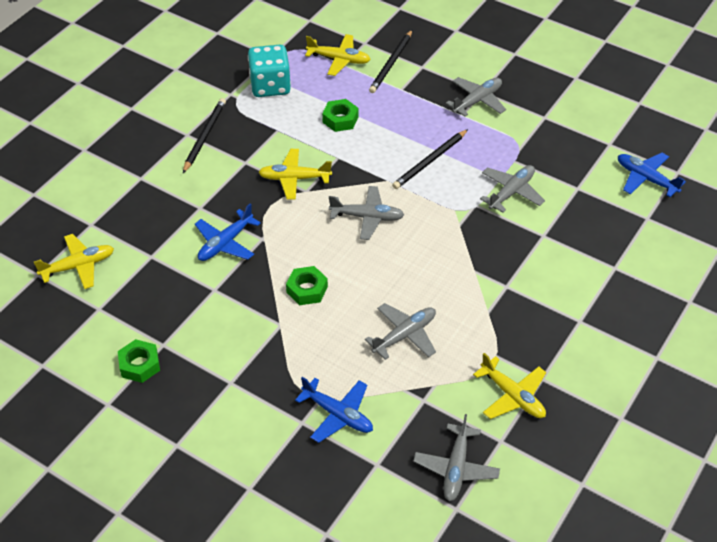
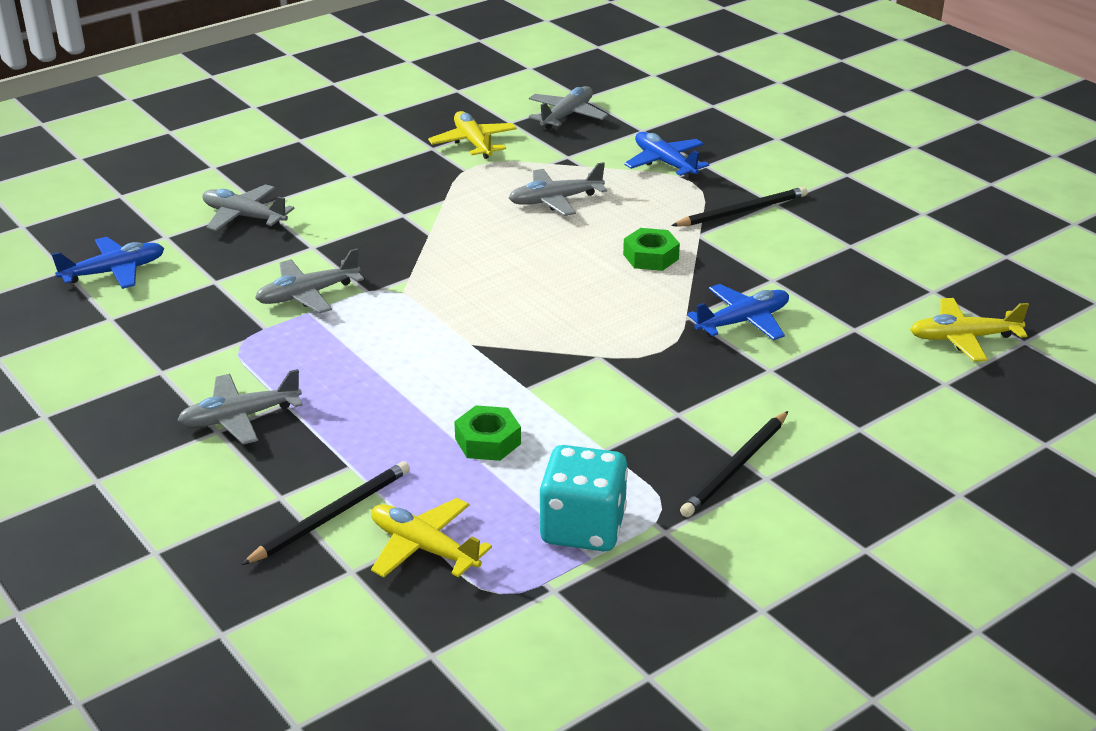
camera: 160 degrees left, 15 degrees down
green nut [118,339,160,383] -> none
yellow plane [258,149,332,200] -> none
grey plane [329,186,404,240] -> grey plane moved to [202,184,295,231]
black pencil [392,129,468,189] -> black pencil moved to [671,187,807,226]
blue plane [618,153,686,197] -> blue plane turned 90 degrees counterclockwise [51,237,164,289]

